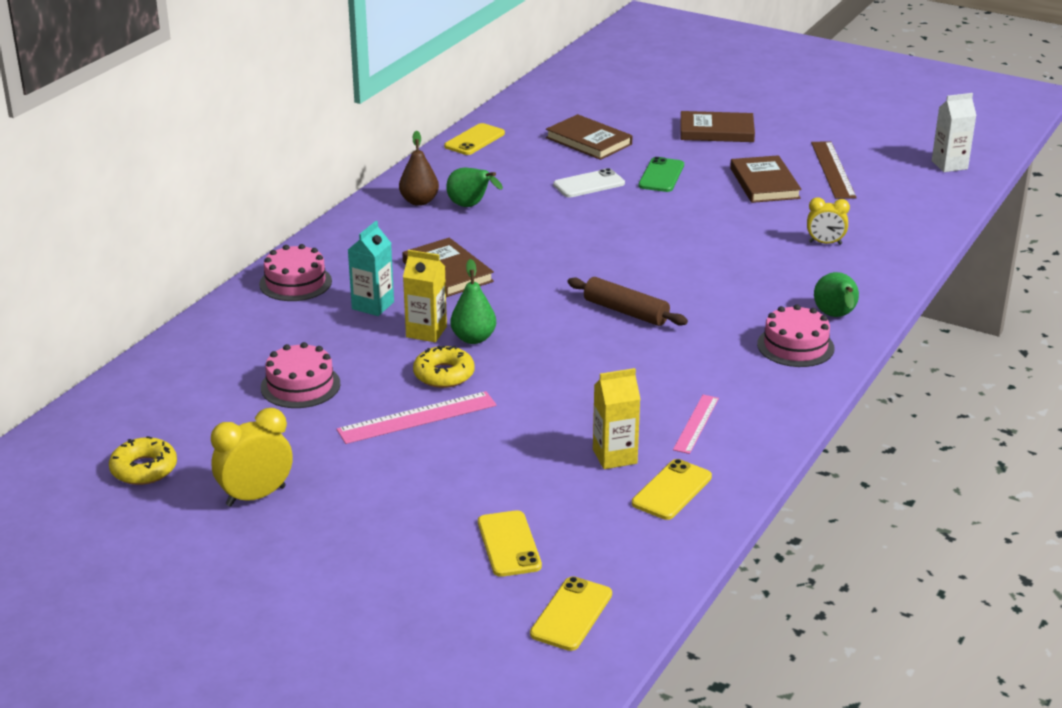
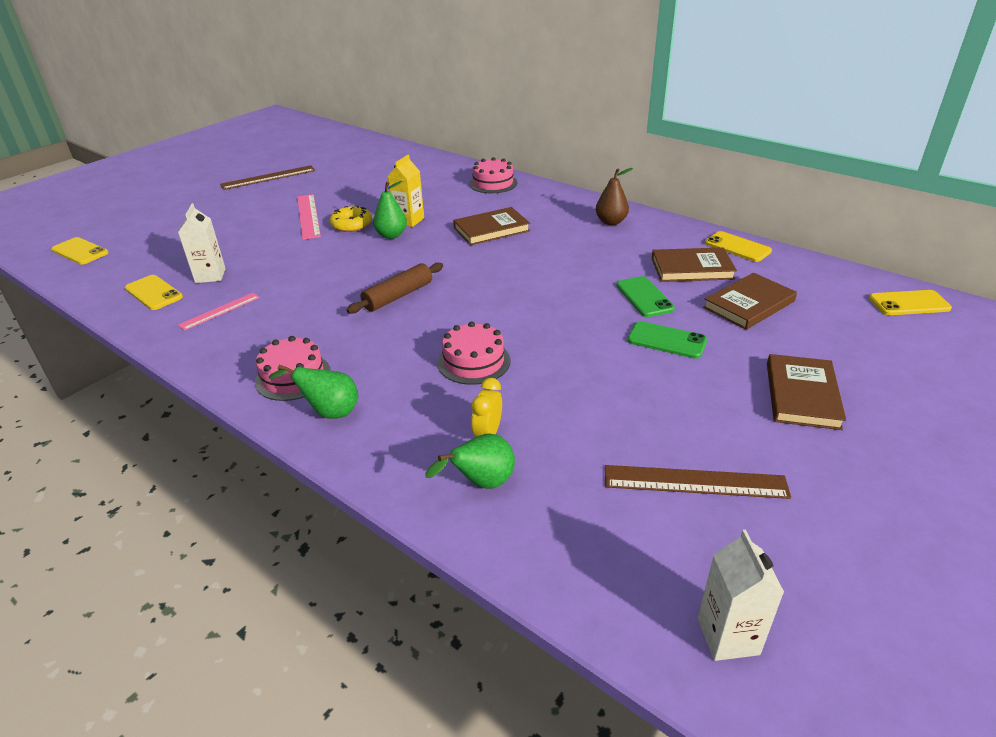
camera: 100 degrees right, 5 degrees up
yellow donut [109,436,177,485] -> none
yellow clock [211,408,293,507] -> brown ruler [220,165,315,190]
pink cake [261,342,340,408] -> pink cake moved to [438,321,510,385]
turquoise carton [348,221,394,316] -> none
green pear [446,168,503,207] -> green pear moved to [425,433,515,489]
yellow phone [478,510,542,577] -> yellow phone moved to [869,290,952,315]
white phone [553,168,625,198] -> green phone [616,276,675,317]
yellow carton [593,368,640,469] -> white carton [178,203,226,283]
pink ruler [673,395,719,454] -> pink ruler turned 75 degrees counterclockwise [178,293,260,331]
brown book [730,155,802,203] -> brown book moved to [652,247,737,282]

